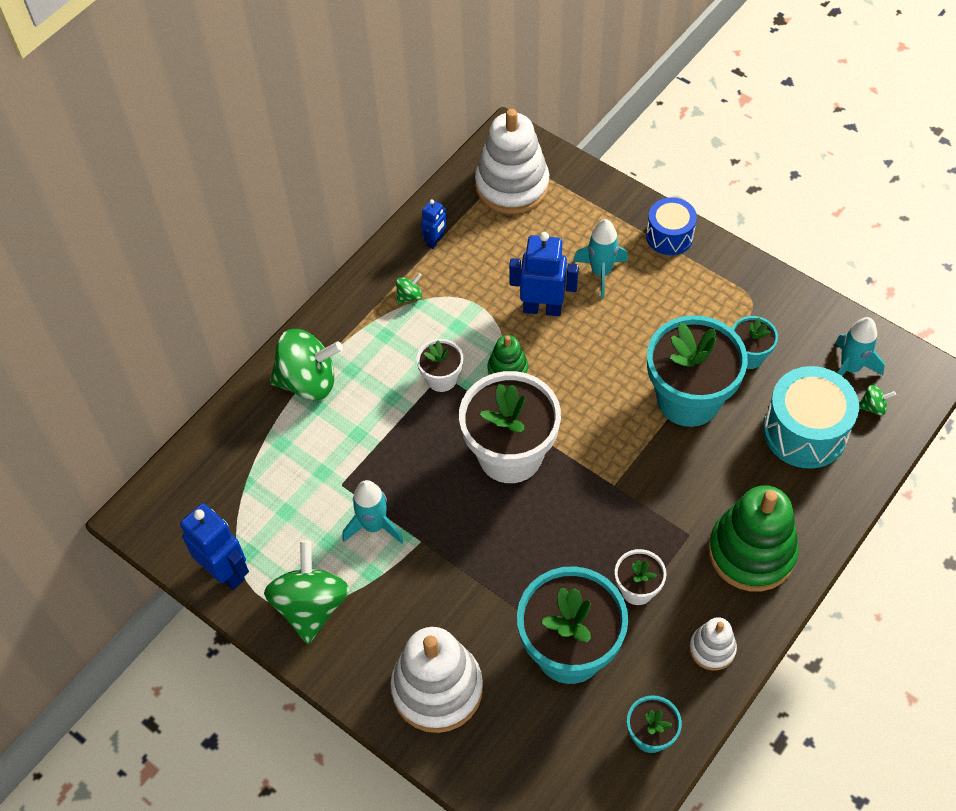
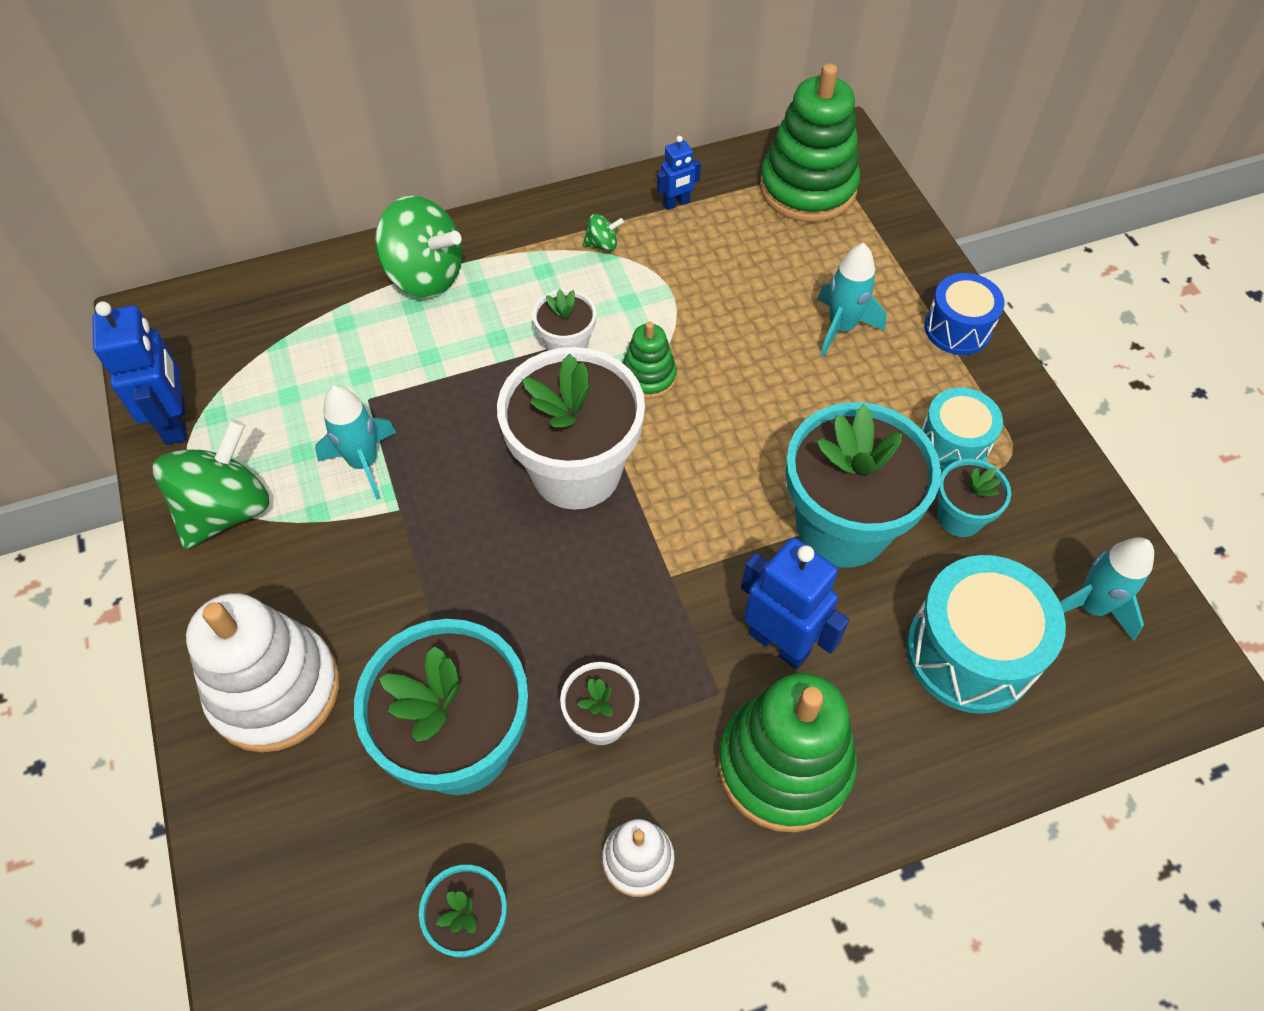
camera: 30 degrees right, 0 degrees up
white stacking toy [475,109,549,214] -> green stacking toy [760,63,860,222]
blue robot [509,232,579,316] -> blue robot moved to [741,538,849,669]
green spinning top [859,385,896,416] -> none
none -> turquoise drum [921,387,1003,472]

